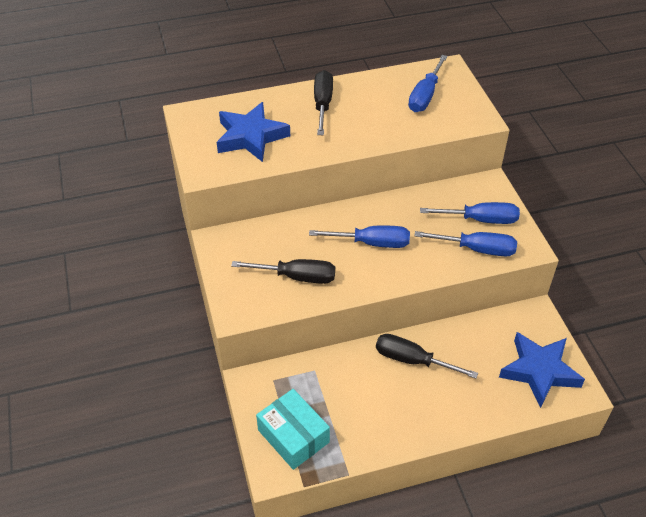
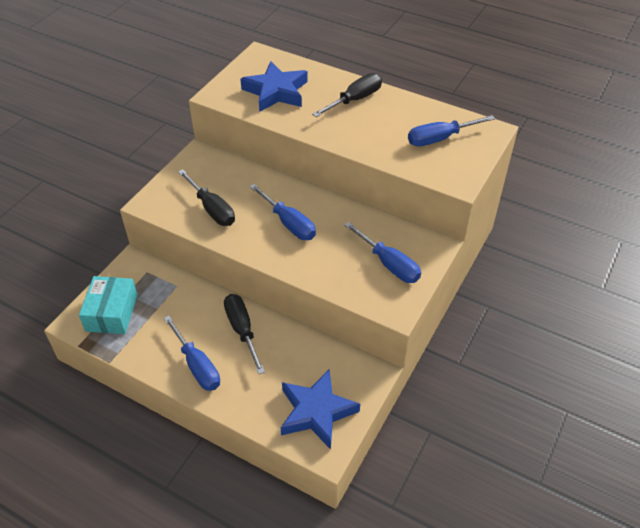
camera: 45 degrees right, 0 degrees up
blue screwdriver [414,231,517,257] -> blue screwdriver moved to [163,316,220,391]

